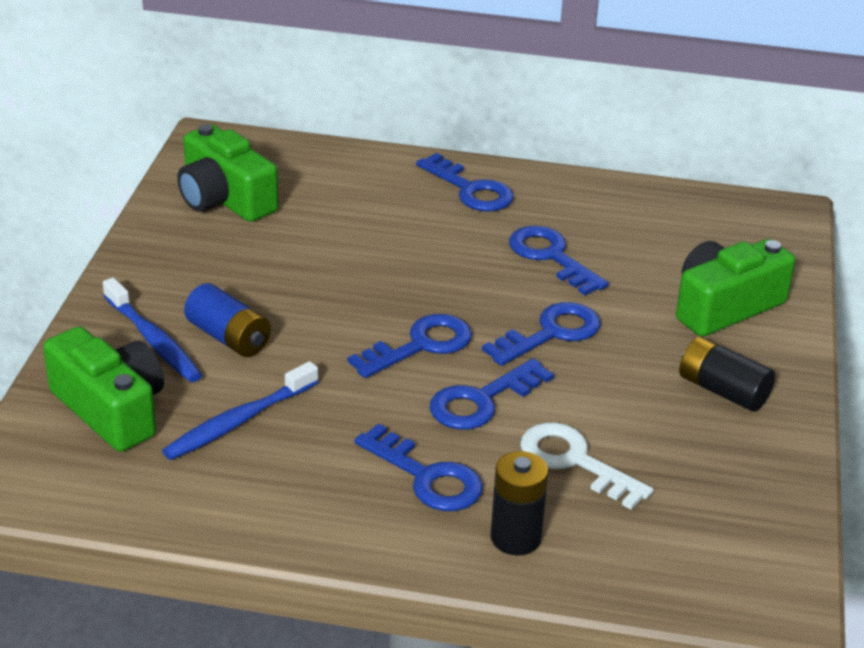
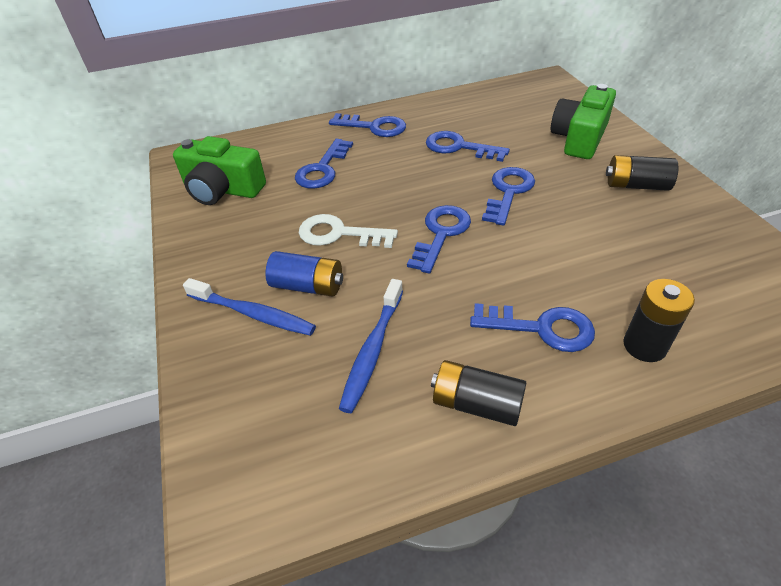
camera: 25 degrees left, 10 degrees up
green camera [43,326,164,452] -> none
blue key [429,358,554,430] -> blue key moved to [295,139,353,189]
white key [520,422,653,510] -> white key moved to [299,214,398,248]
none -> black battery [431,360,526,426]

